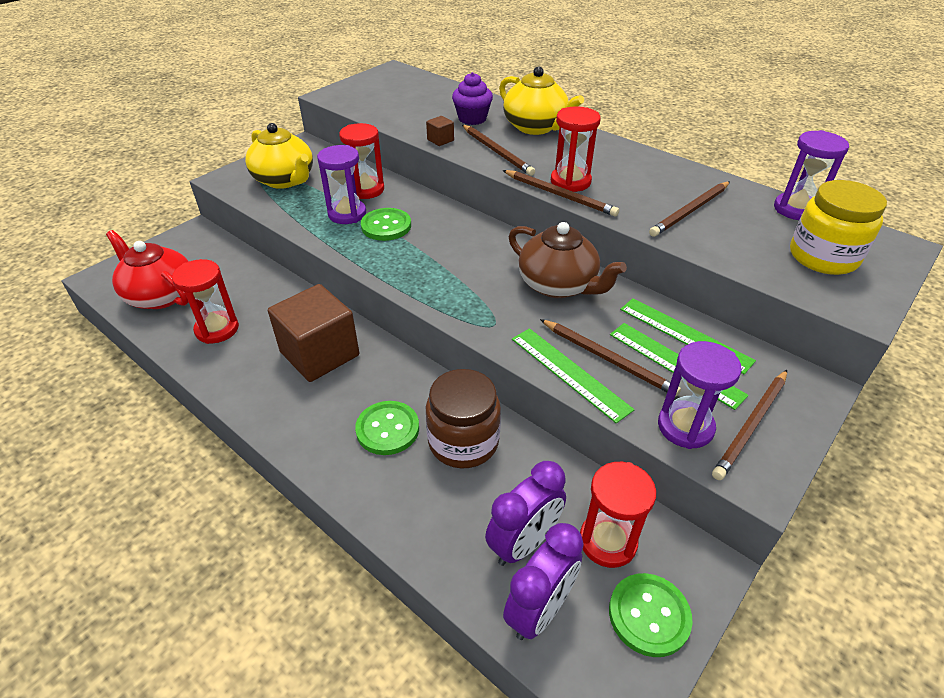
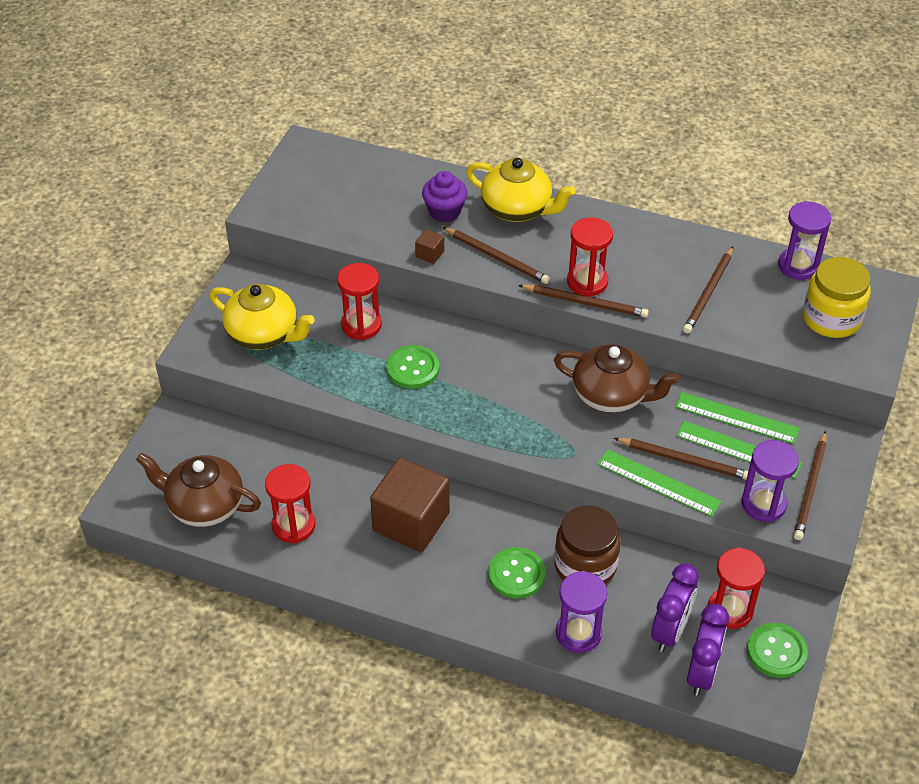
camera: 20 degrees left, 5 degrees up
red teapot [106,230,189,309] -> brown teapot [136,453,261,527]
purple hourglass [317,145,366,224] -> purple hourglass moved to [556,571,607,653]

